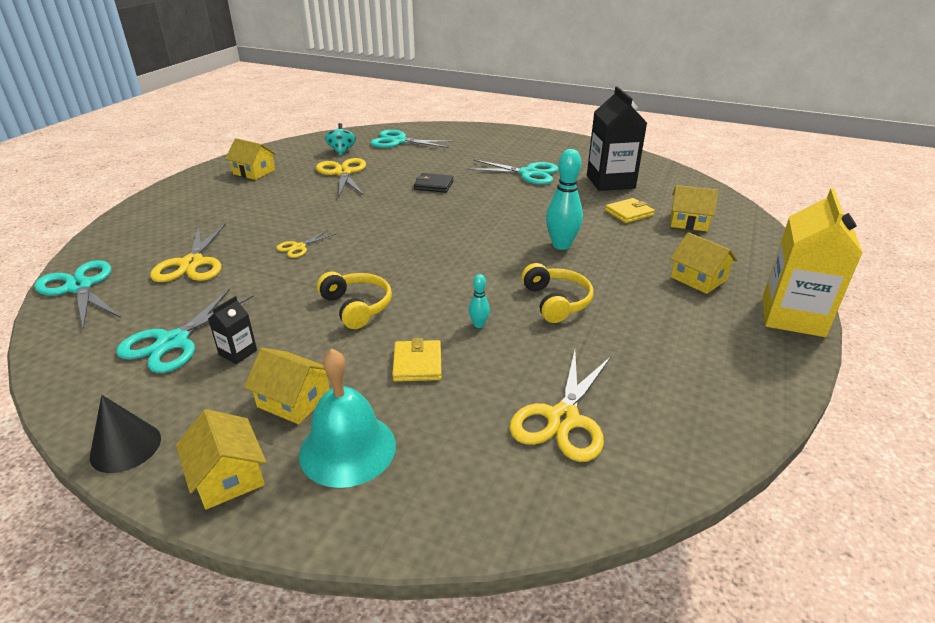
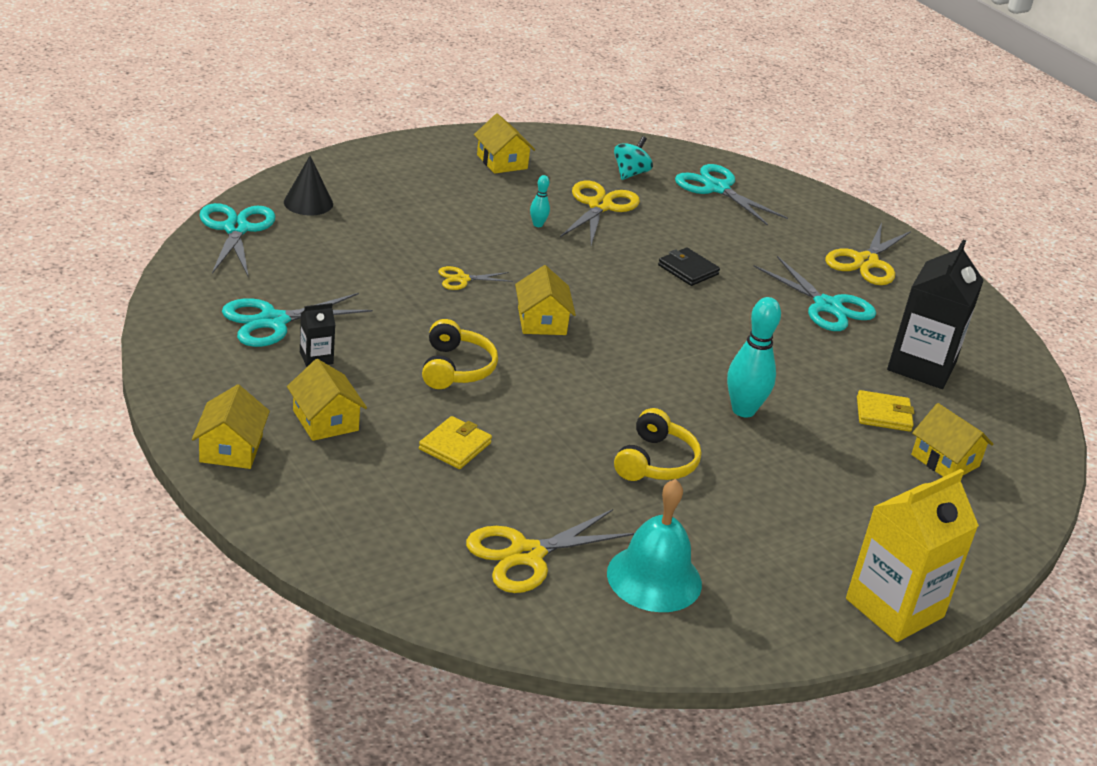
camera: 30 degrees right, 0 degrees up
black cone [90,395,161,473] -> black cone moved to [284,156,333,216]
yellow scissors [150,223,226,282] -> yellow scissors moved to [825,223,911,285]
turquoise bell [299,349,396,488] -> turquoise bell moved to [607,479,702,612]
turquoise bowling pin [469,274,490,328] -> turquoise bowling pin moved to [530,175,550,227]
yellow house [670,232,737,294] -> yellow house moved to [515,265,576,335]

